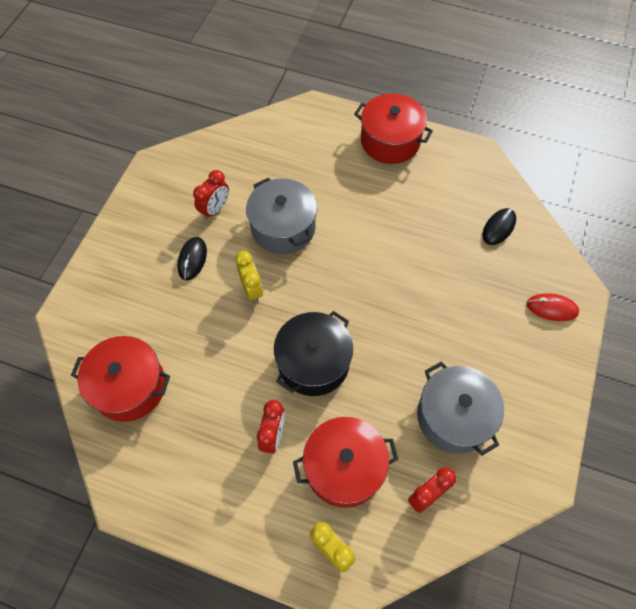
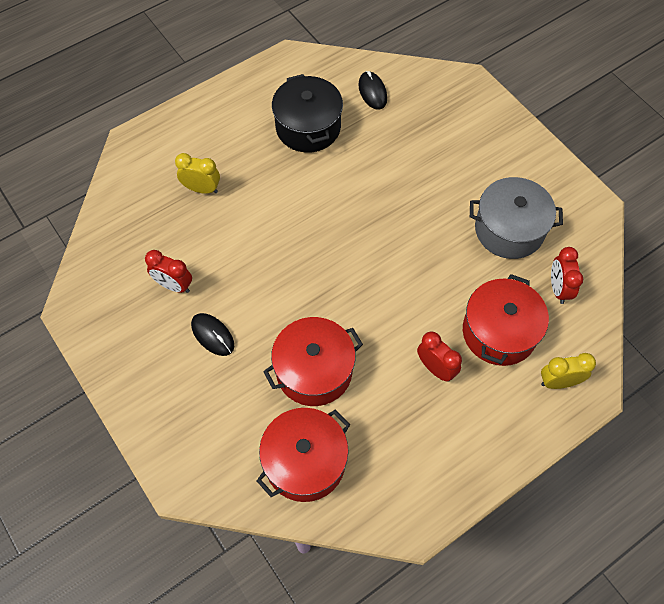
camera: 55 degrees left, 0 degrees up
red clock [193,170,229,220] -> red clock turned 135 degrees clockwise [145,250,192,293]
yellow clock [235,251,263,303] -> yellow clock moved to [175,153,220,194]
grey pot [246,178,317,254] -> none
black pot [274,311,353,396] -> black pot moved to [272,74,343,153]
red pot [354,93,433,164] -> red pot moved to [263,317,363,406]
red mouse [526,293,579,321] -> none

